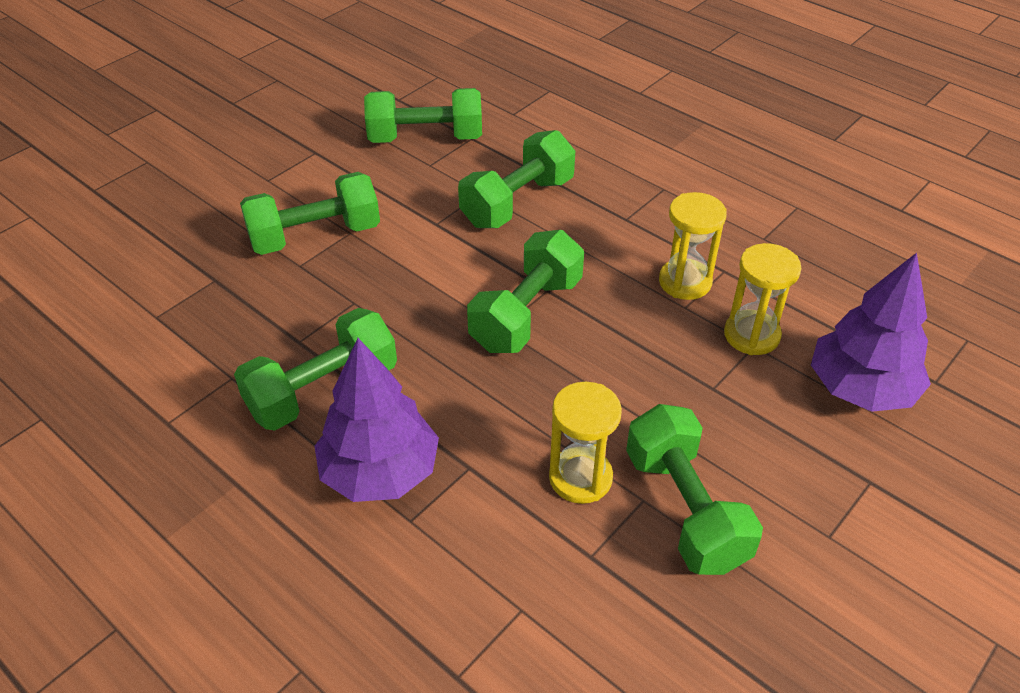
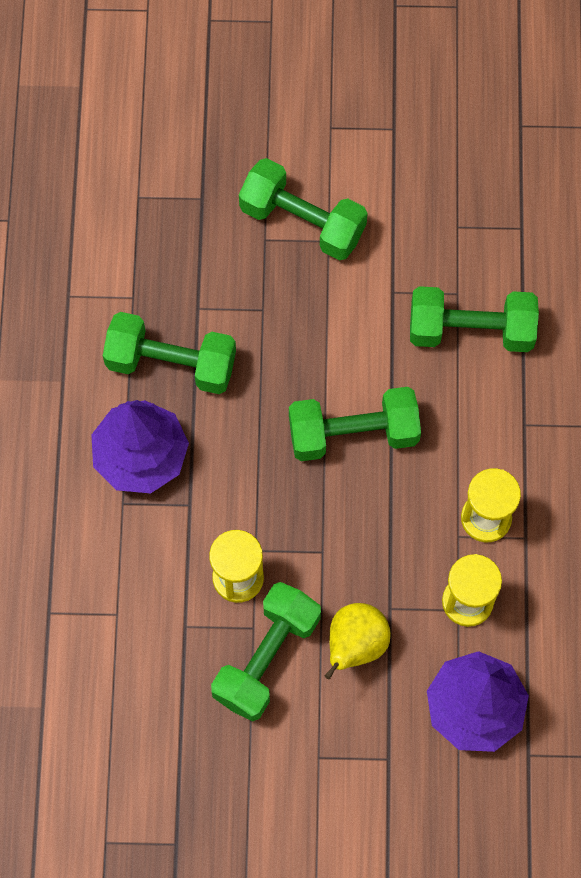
camera: 50 degrees right, 25 degrees up
green dumbbell [364,88,482,143] -> none
none -> yellow pear [324,603,391,680]

